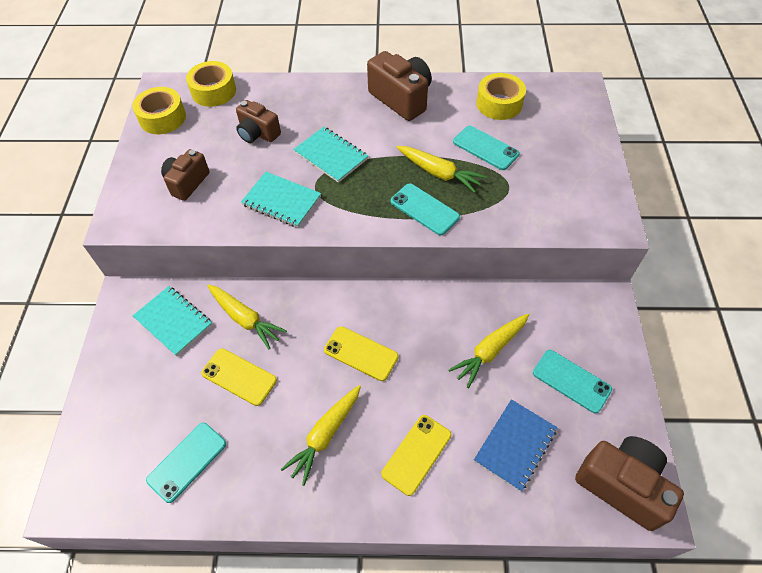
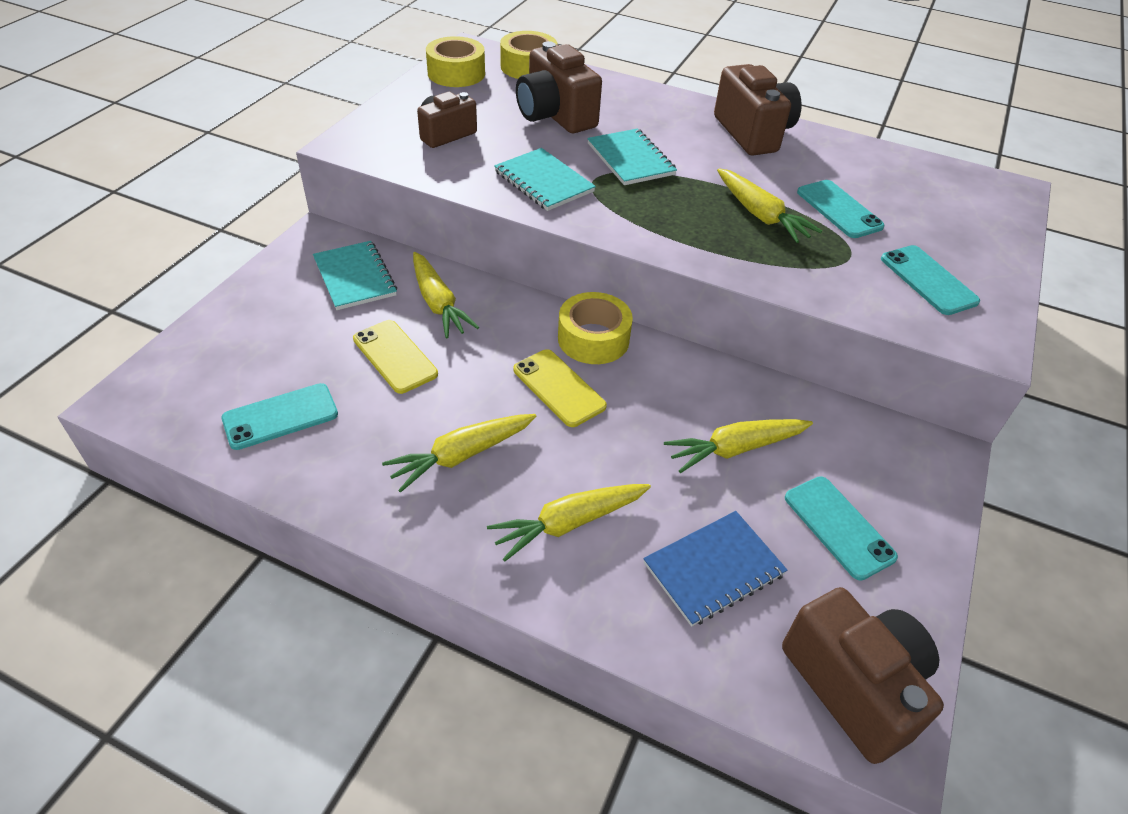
camera: 20 degrees right, 10 degrees down
brown camera [236,100,281,143] -> brown camera [516,41,602,133], size x1.56
yellow phone [381,415,451,496] -> yellow carrot [487,484,651,562]
turquoise phone [390,183,460,235] -> turquoise phone moved to [881,245,980,315]
yellow tape [476,73,526,120] -> yellow tape moved to [558,292,633,364]

